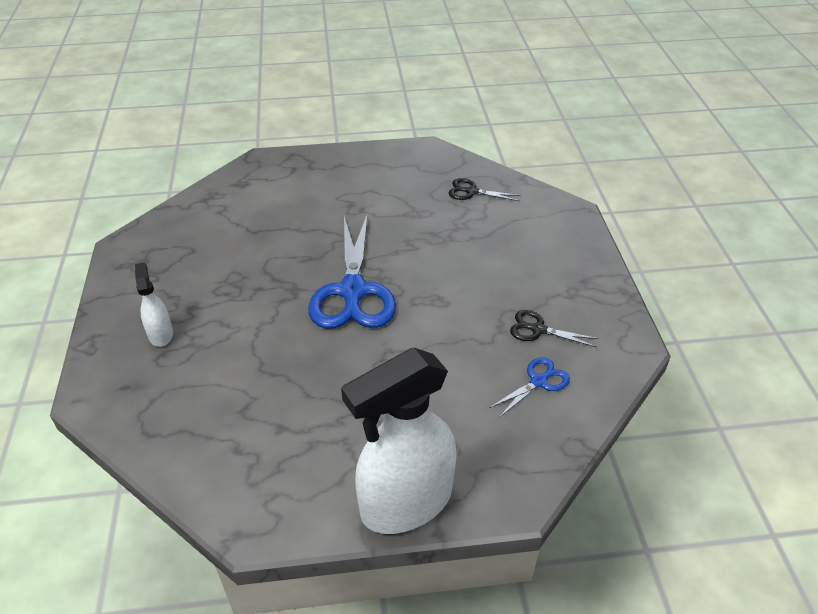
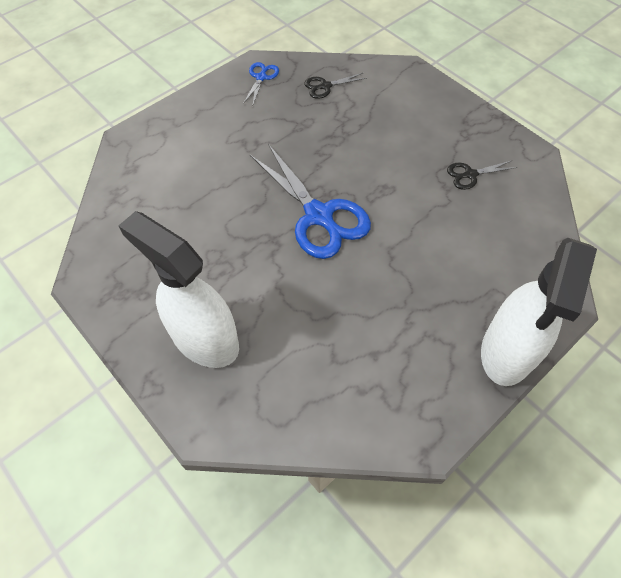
camera: 35 degrees left, 15 degrees up
white spray bottle [135,263,173,347] -> white spray bottle [118,211,239,368], size x2.18
blue scissors [489,357,570,418] -> blue scissors moved to [243,62,279,107]

